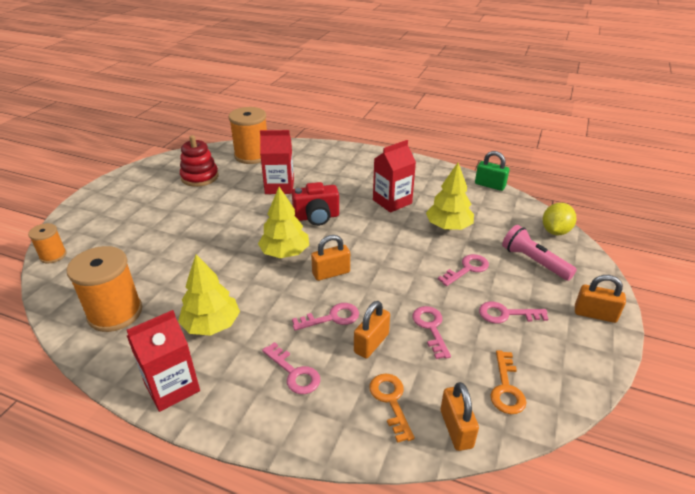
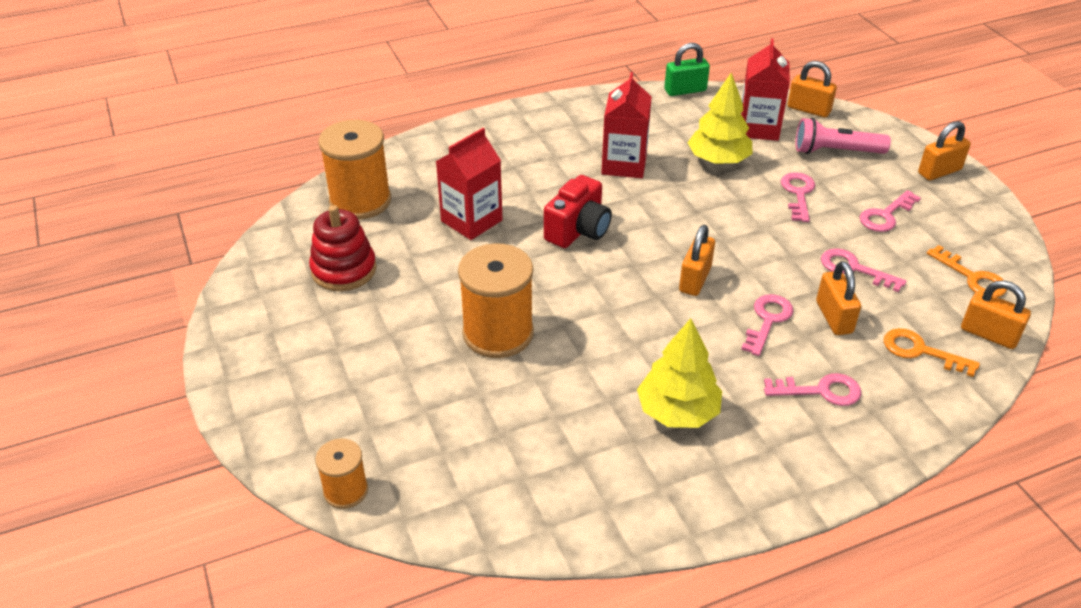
camera: 45 degrees left, 5 degrees up
orange spool [66,246,142,332] -> orange spool moved to [458,243,534,358]
red carton [127,310,200,412] -> red carton moved to [741,38,790,141]
yellow tree [258,187,309,258] -> none
yellow lemon [543,203,576,235] -> orange padlock [788,61,837,117]

